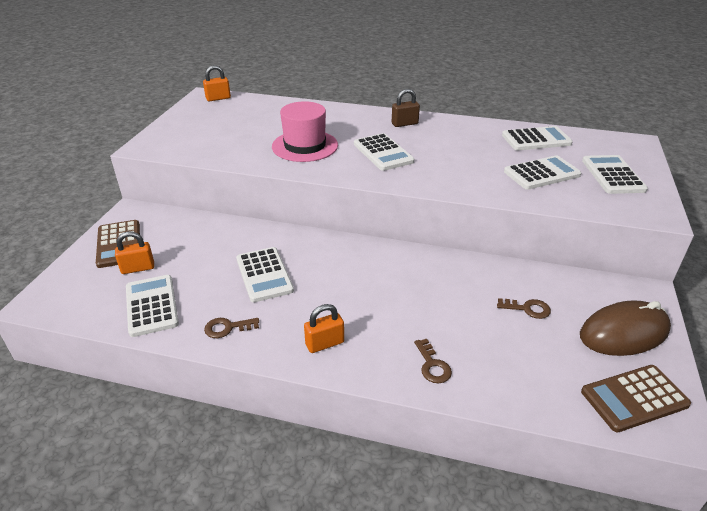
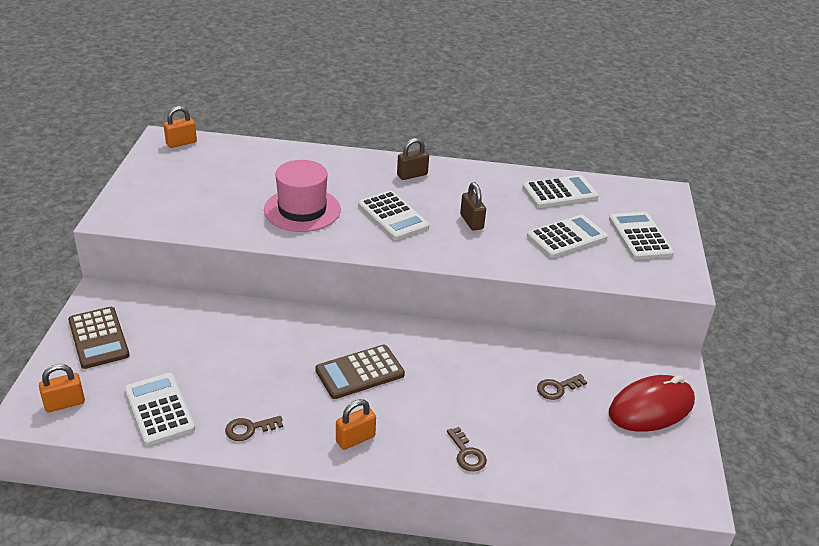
camera: 10 degrees left, 0 degrees up
orange padlock [115,232,154,274] -> orange padlock moved to [39,364,85,413]
white calculator [236,247,294,302] -> none
brown key [497,298,551,319] -> brown key turned 150 degrees clockwise [537,374,587,400]
brown mouse [580,300,671,356] -> red mouse [609,375,695,432]
brown calculator [581,365,691,433] -> brown calculator moved to [315,345,405,399]
none -> brown padlock [460,182,486,231]

